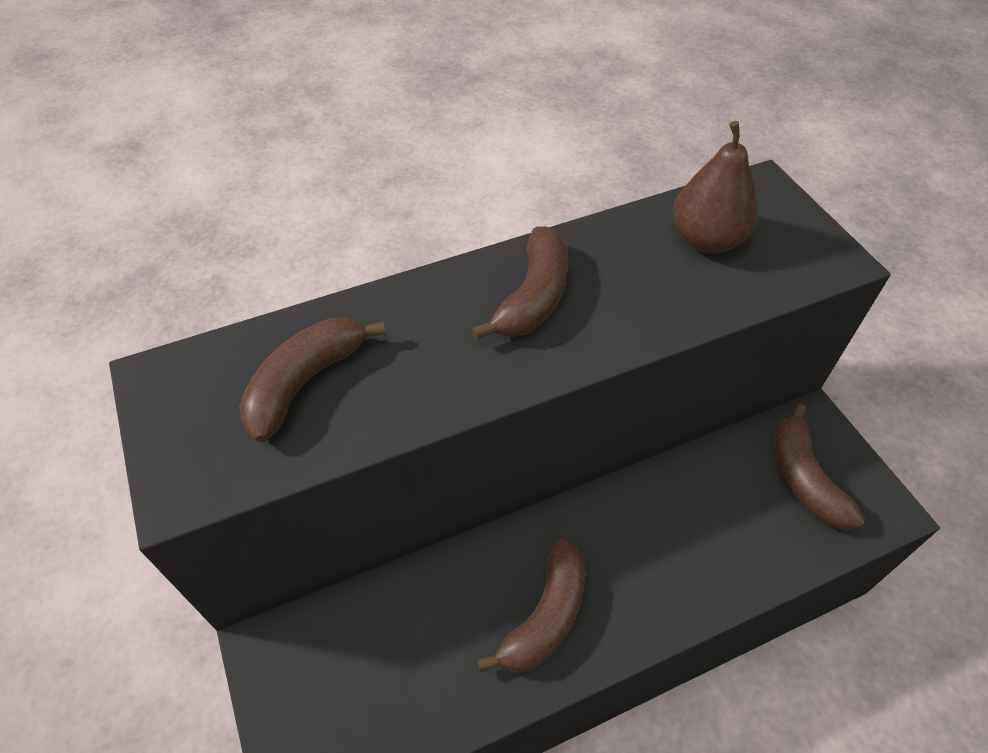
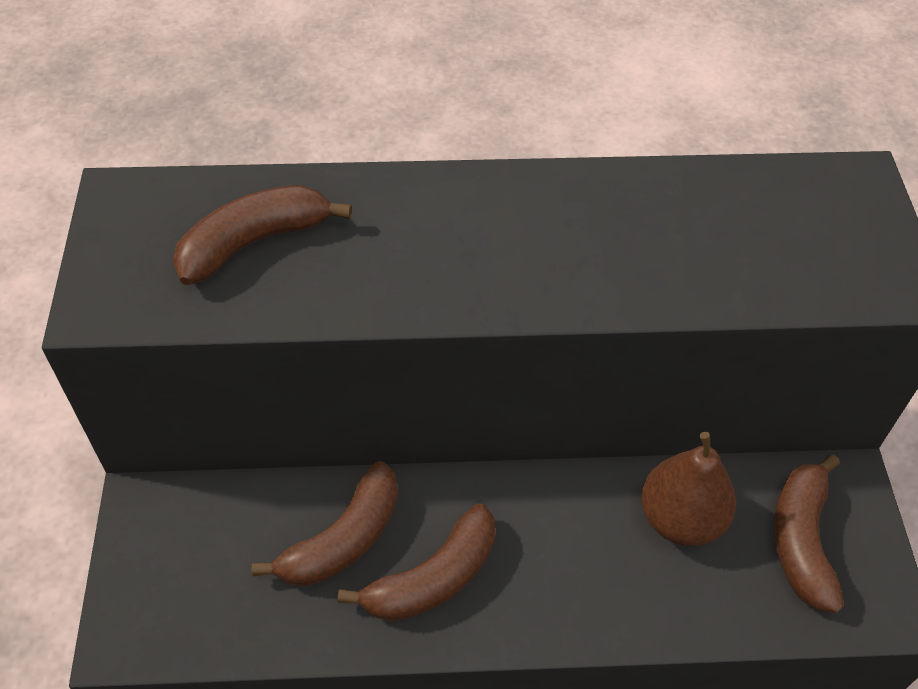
camera: 20 degrees right, 0 degrees up
brown banana [472,226,568,340] -> brown banana moved to [252,461,398,586]
brown pear [672,121,758,254] -> brown pear moved to [641,432,736,546]

